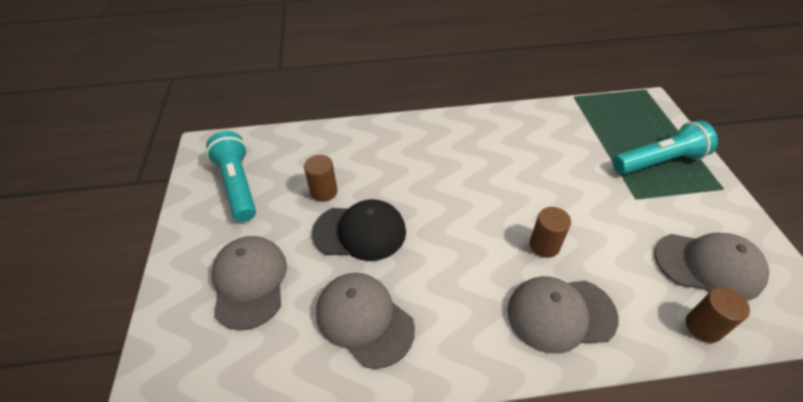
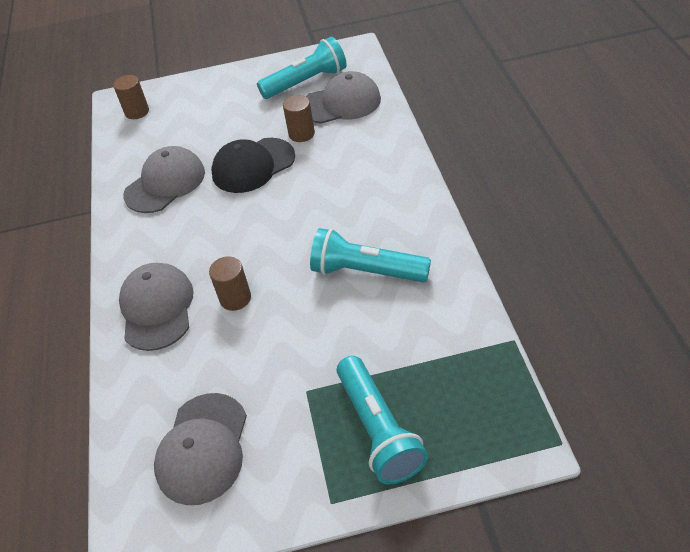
camera: 90 degrees right, 0 degrees up
grey cap [212,236,287,330] -> grey cap moved to [306,71,381,124]
black cap [312,199,406,261] -> black cap turned 60 degrees clockwise [211,138,295,193]
brown cylinder [686,287,750,343] -> brown cylinder moved to [113,75,149,119]
none -> turquoise flashlight [310,228,431,282]

